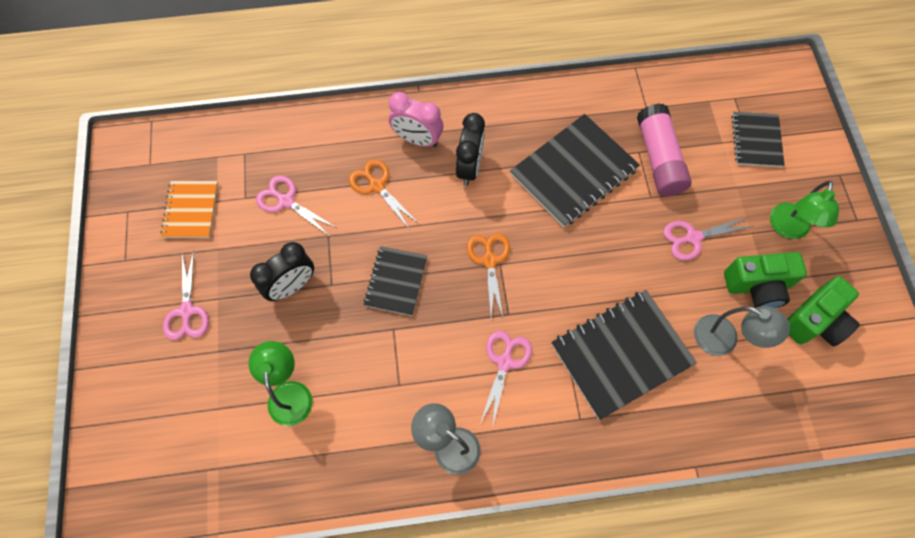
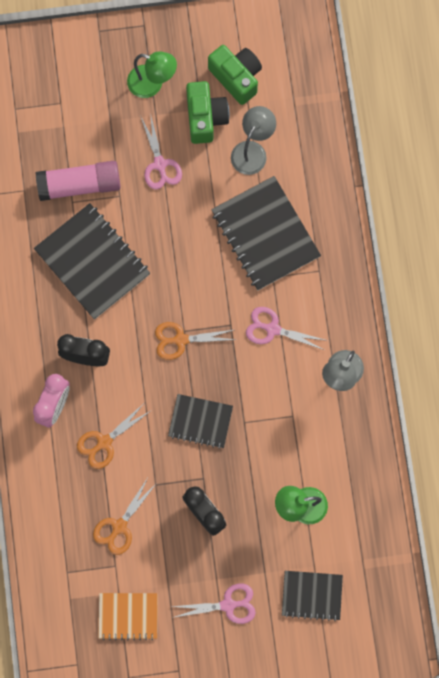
camera: 90 degrees left, 10 degrees up
pink scissors [256,175,337,236] -> orange scissors [93,478,157,555]
black notebook [732,112,785,167] -> black notebook moved to [282,571,343,621]

